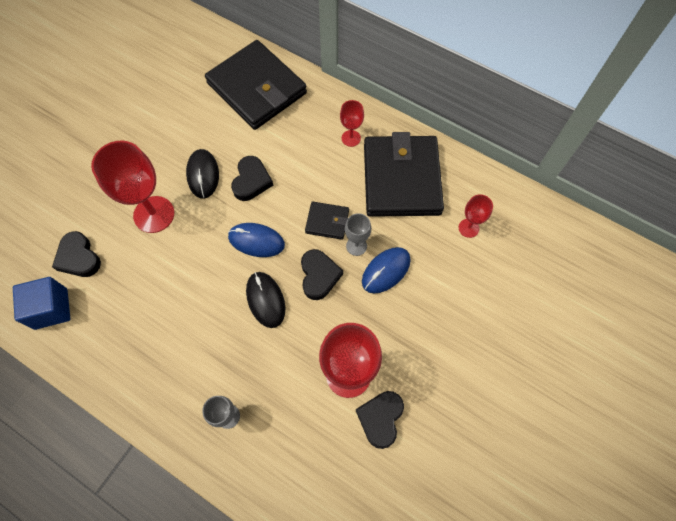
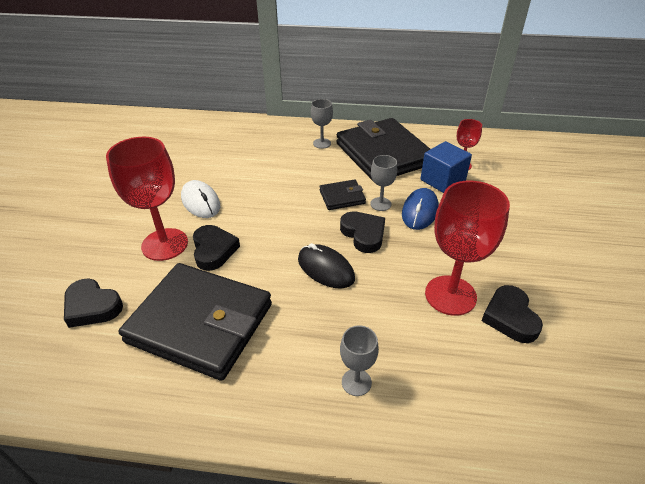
camera: 25 degrees left, 25 degrees down
blue cube [13,277,70,330] -> blue cube moved to [420,141,472,193]
black mouse [186,149,219,199] -> white mouse [181,180,220,218]
black wallet [205,40,307,130] -> black wallet moved to [119,263,272,381]
blue mouse [228,223,285,257] -> none
black heart [231,156,273,201] -> black heart moved to [193,225,240,271]
red goblet [340,100,364,147] -> grey goblet [311,99,333,149]

